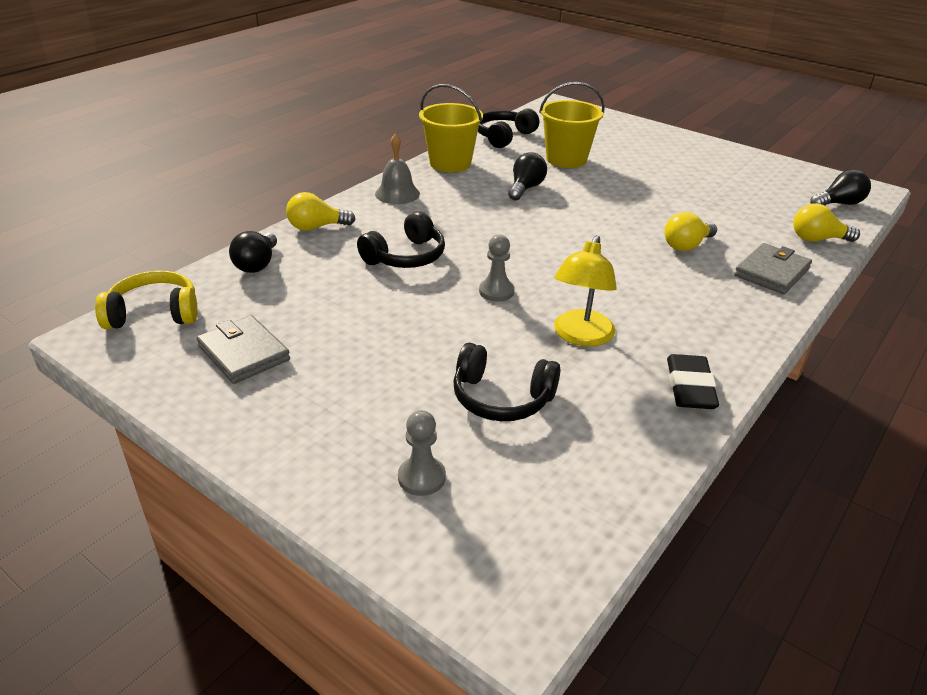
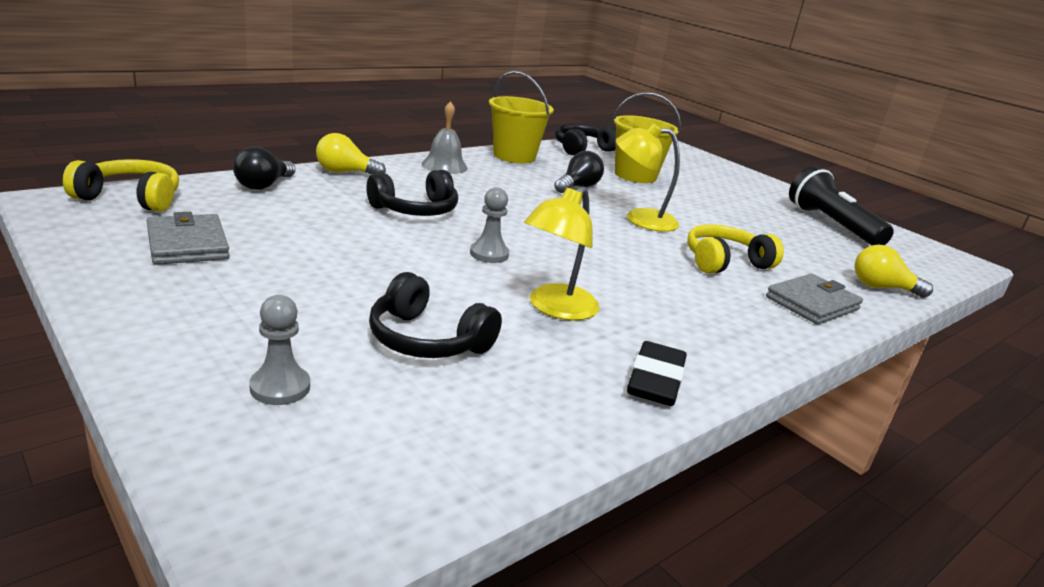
camera: 10 degrees right, 10 degrees down
yellow light bulb [664,212,717,251] -> yellow headphones [687,224,784,274]
black light bulb [810,169,871,205] -> none
none -> yellow lamp [616,123,680,232]
none -> black flashlight [789,166,894,246]

